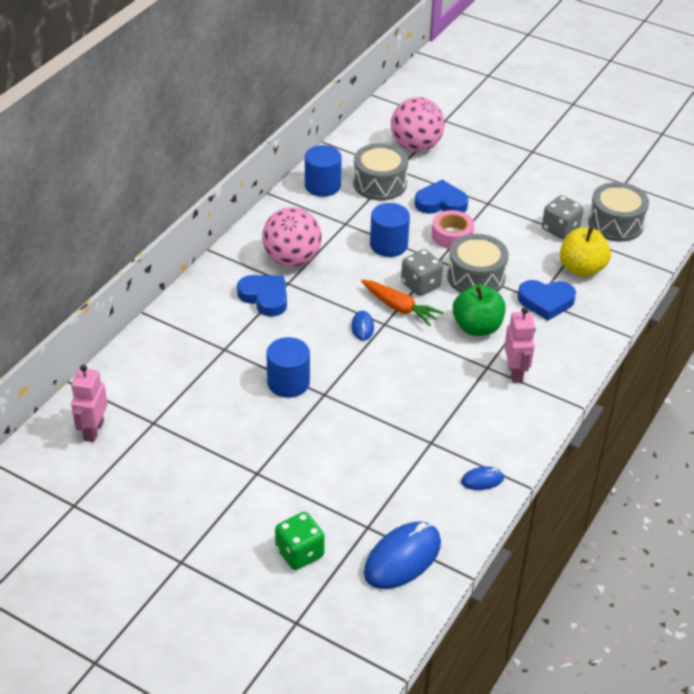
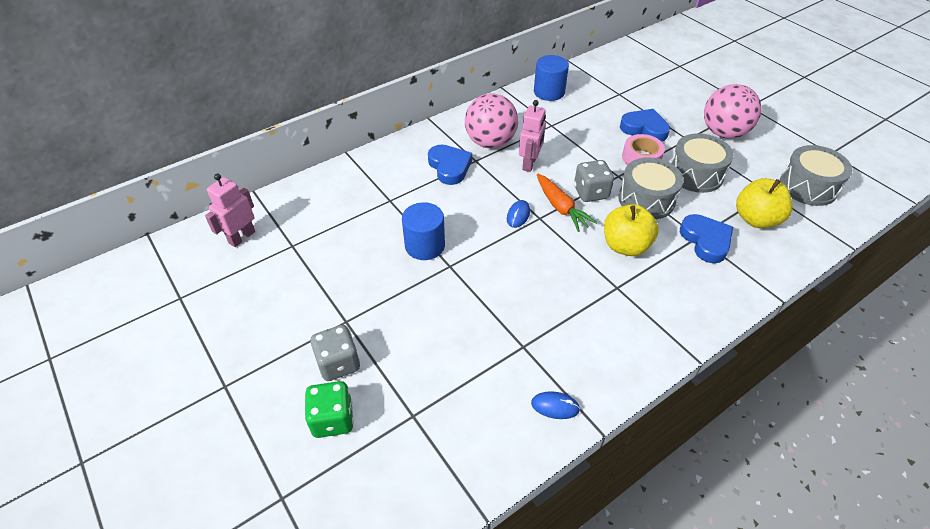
camera: 25 degrees right, 5 degrees up
grey drum [353,143,408,201] -> grey drum moved to [671,133,734,193]
blue mouse [364,521,441,589] -> none
blue cylinder [370,203,410,257] -> none
pink ball [391,97,445,152] -> pink ball moved to [704,84,762,139]
green apple [453,285,506,336] -> yellow apple [604,204,659,256]
pink robot [504,307,535,383] -> pink robot moved to [519,100,546,172]
blue heart [517,280,576,320] -> blue heart turned 135 degrees counterclockwise [680,214,733,263]
grey dice [542,195,584,240] -> grey dice moved to [310,325,360,381]

